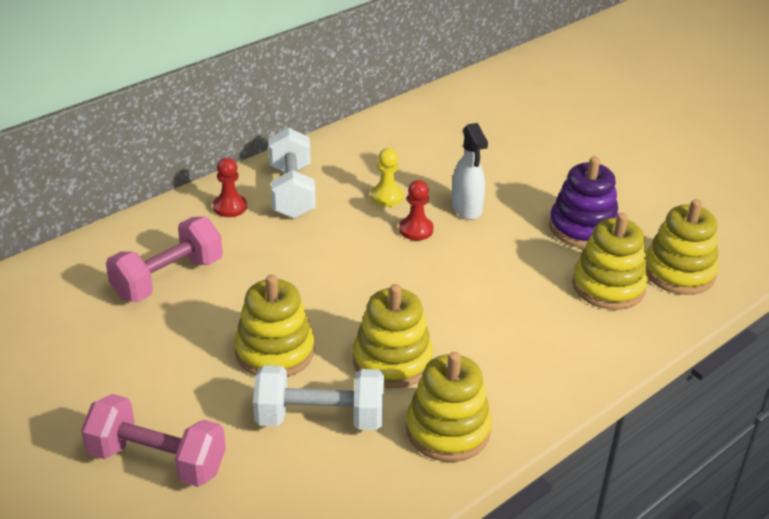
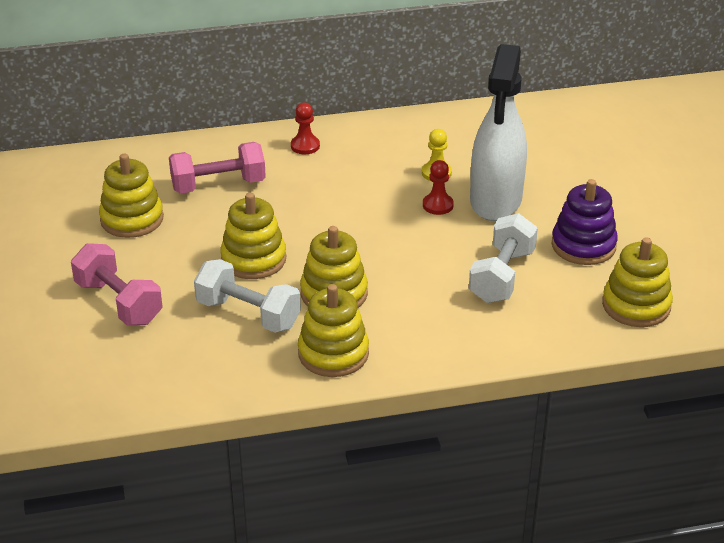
camera: 30 degrees right, 0 degrees up
white dumbbell [268,128,316,219] -> white dumbbell moved to [469,213,538,303]
white spray bottle [451,123,488,220] -> white spray bottle [470,44,527,221], size x1.94
yellow stacking toy [572,213,648,310] -> yellow stacking toy moved to [99,154,164,238]

